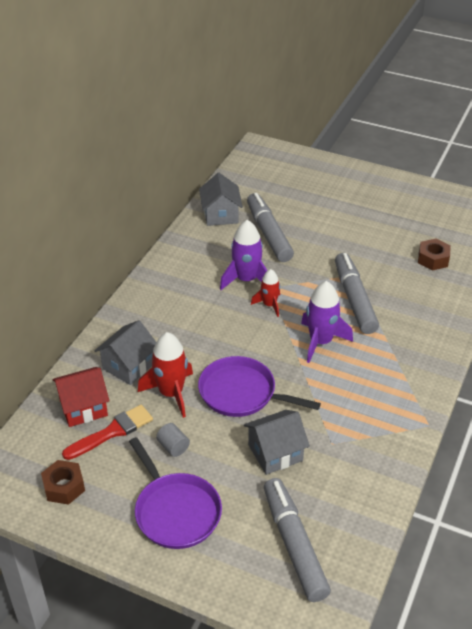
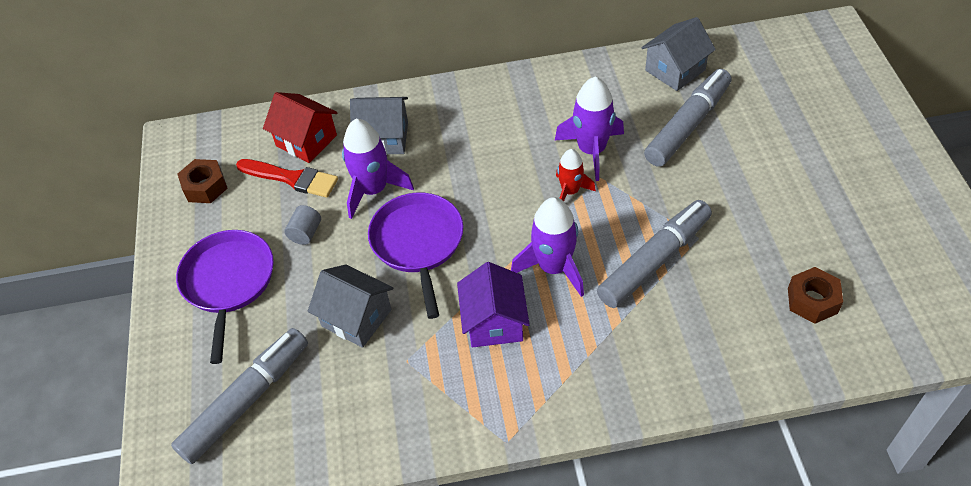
camera: 60 degrees right, 10 degrees up
purple pan [129,437,222,549] -> purple pan turned 150 degrees clockwise [176,230,274,364]
red rocket [138,332,193,418] -> purple rocket [342,119,414,219]
none -> purple house [457,262,530,347]

